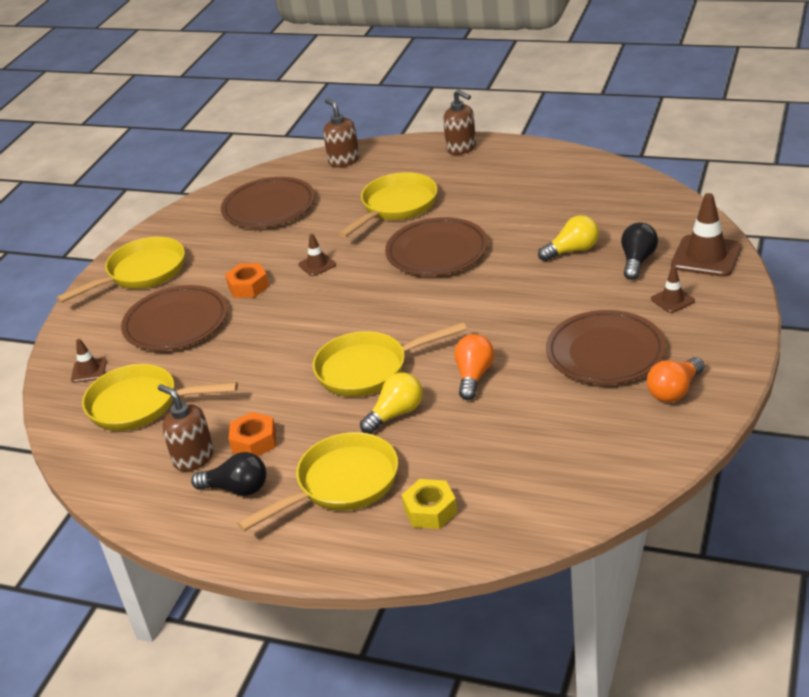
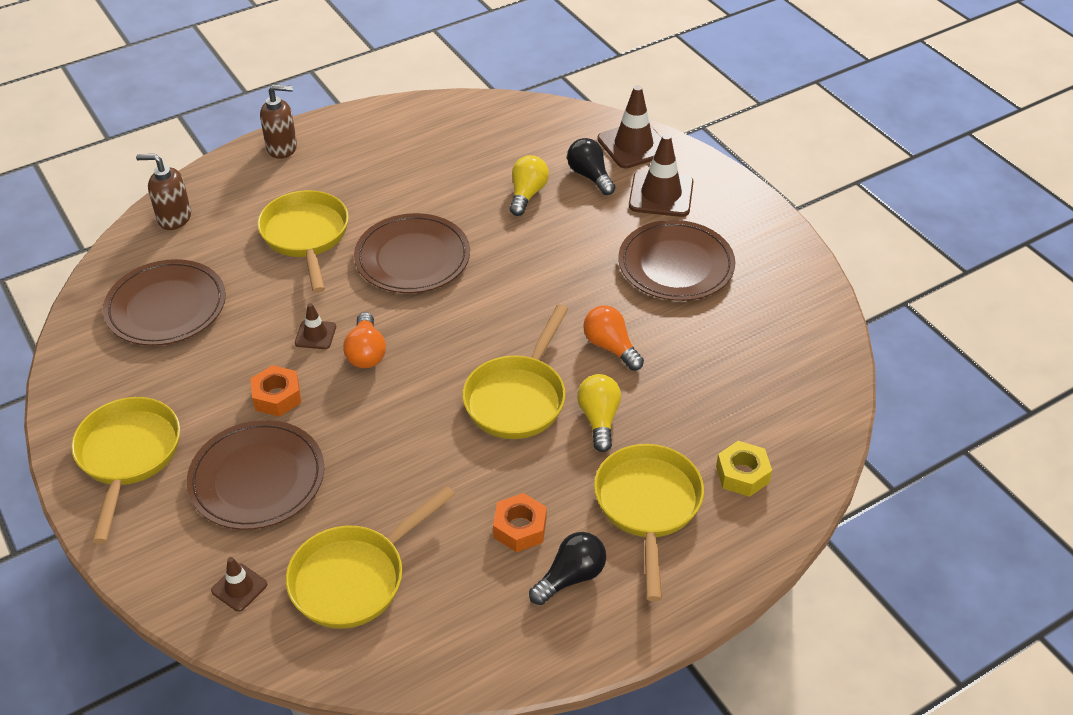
camera: 55 degrees left, 10 degrees up
brown soap dispenser [158,384,214,472] -> none
orange light bulb [647,357,704,402] -> orange light bulb moved to [343,312,386,368]
brown traffic cone [651,266,695,313] -> brown traffic cone [629,134,694,217], size x1.88

